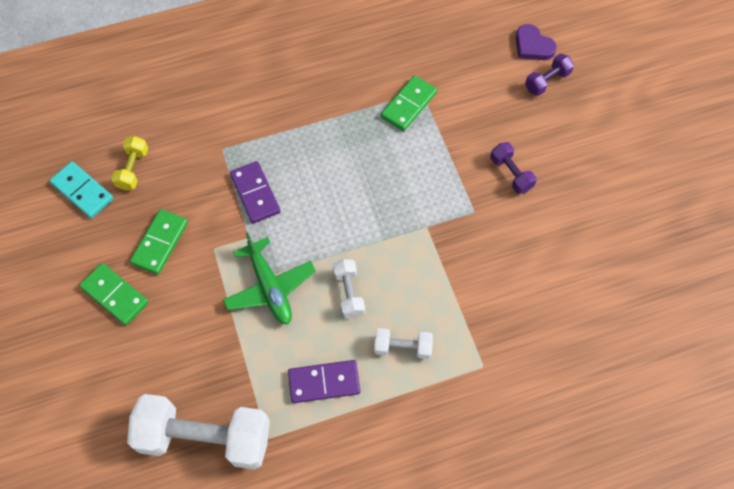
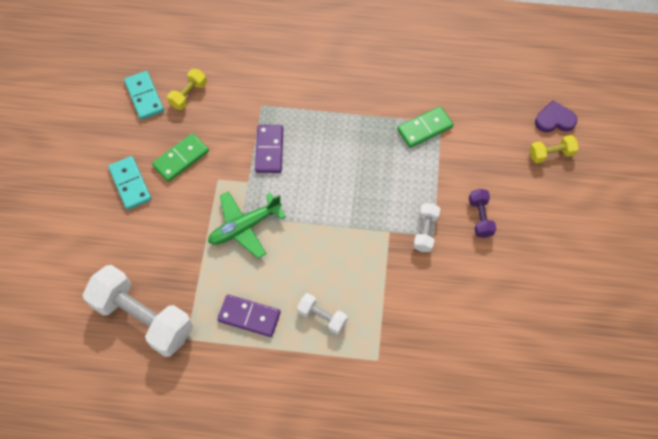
camera: 25 degrees right, 0 degrees up
green domino [79,263,148,325] -> turquoise domino [108,156,151,210]
green plane [223,232,316,325] -> green plane turned 60 degrees clockwise [208,191,286,258]
white dumbbell [333,259,365,318] -> white dumbbell moved to [413,203,440,252]
purple heart [516,24,557,60] -> purple heart turned 105 degrees clockwise [535,100,577,132]
purple dumbbell [525,54,574,96] -> yellow dumbbell [529,135,579,163]

